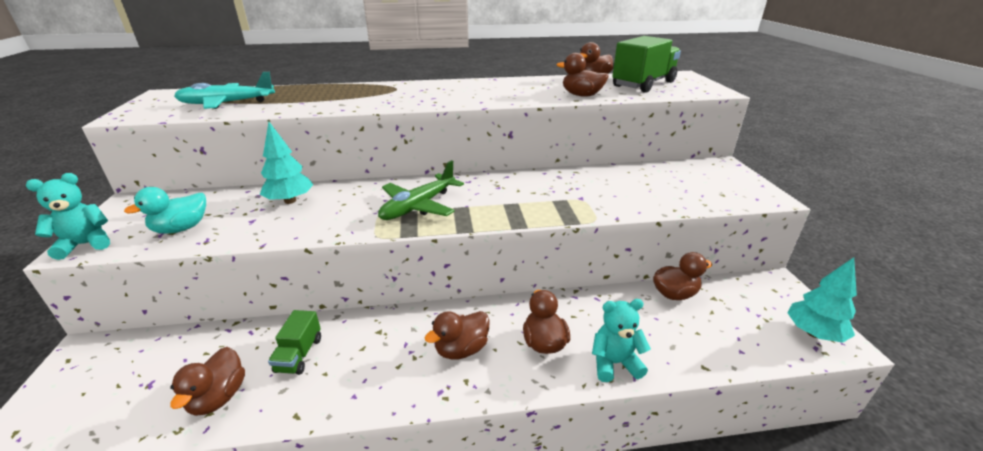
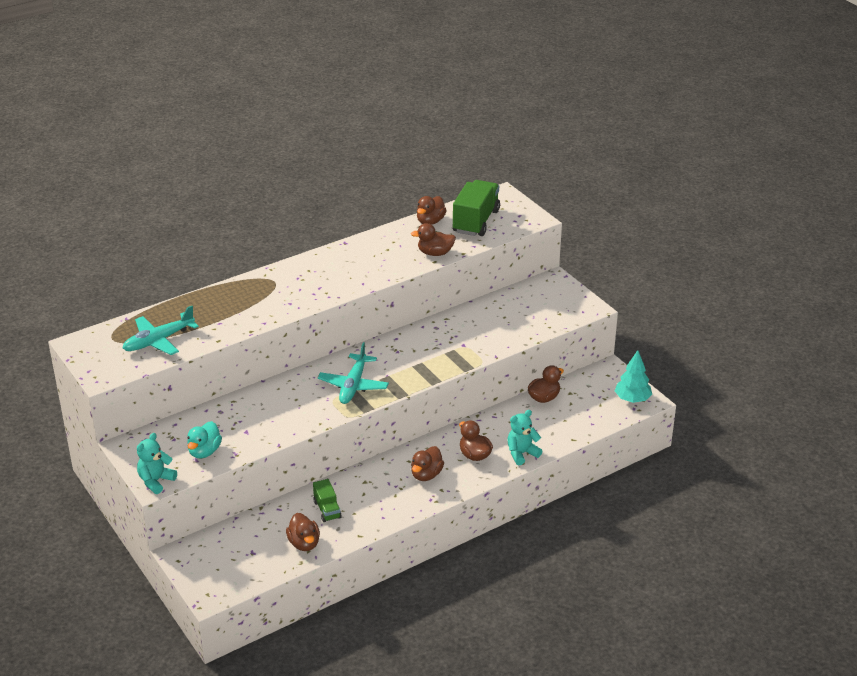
camera: 25 degrees left, 5 degrees up
turquoise tree [260,122,313,204] -> none
green plane [378,160,464,220] -> turquoise plane [318,342,389,404]

